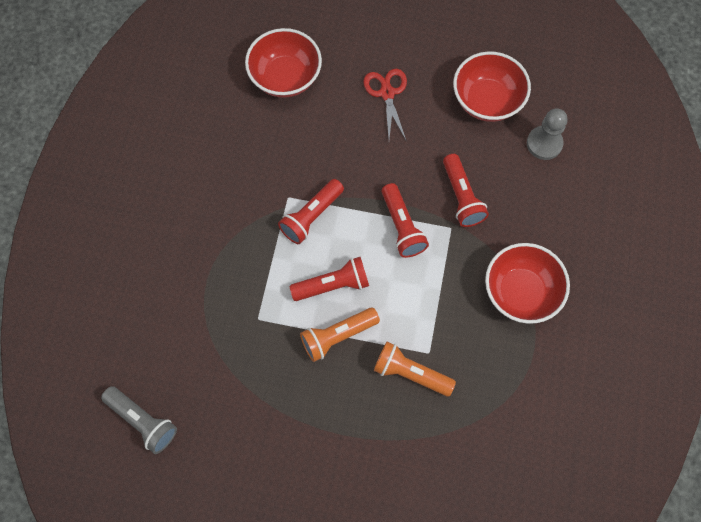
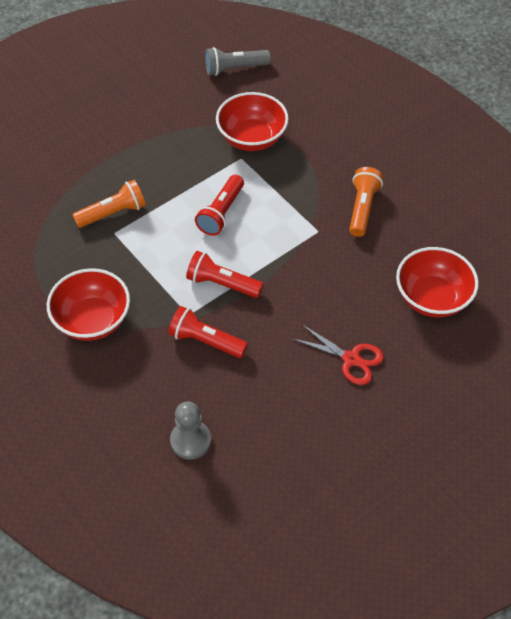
camera: 130 degrees right, 15 degrees down
red flashlight [278,179,344,244] -> none
orange flashlight [300,308,380,362] -> orange flashlight moved to [349,167,383,237]
red bowl [453,51,531,122] -> red bowl moved to [216,92,289,151]

